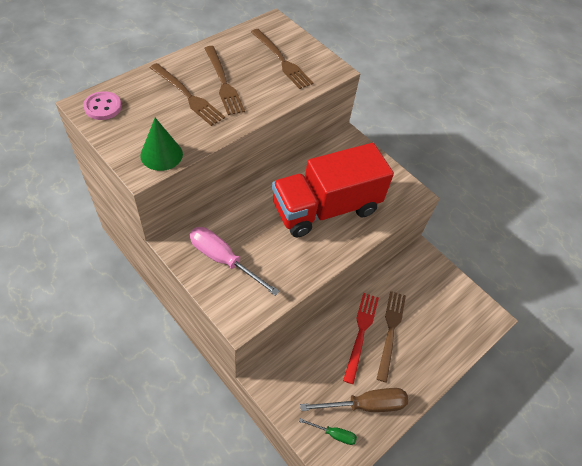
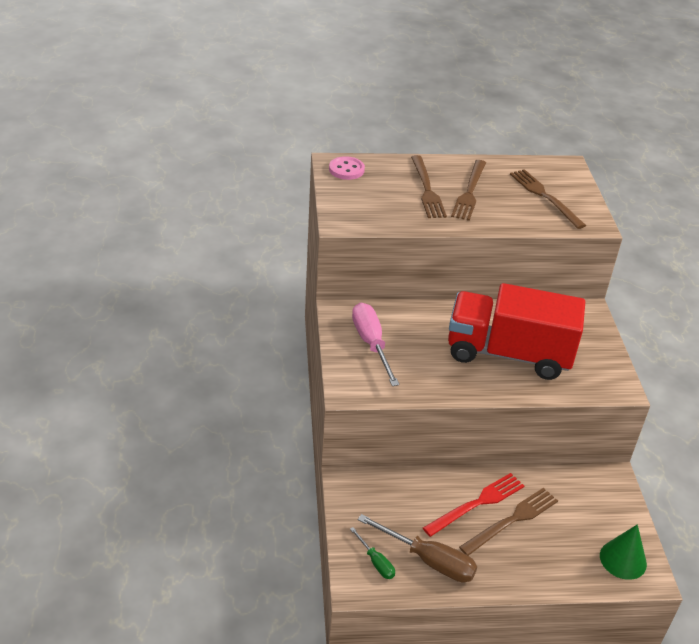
camera: 40 degrees right, 15 degrees down
green cone [140,118,183,171] -> green cone moved to [600,524,647,580]
brown fork [251,29,313,89] -> brown fork turned 150 degrees clockwise [510,169,586,229]

